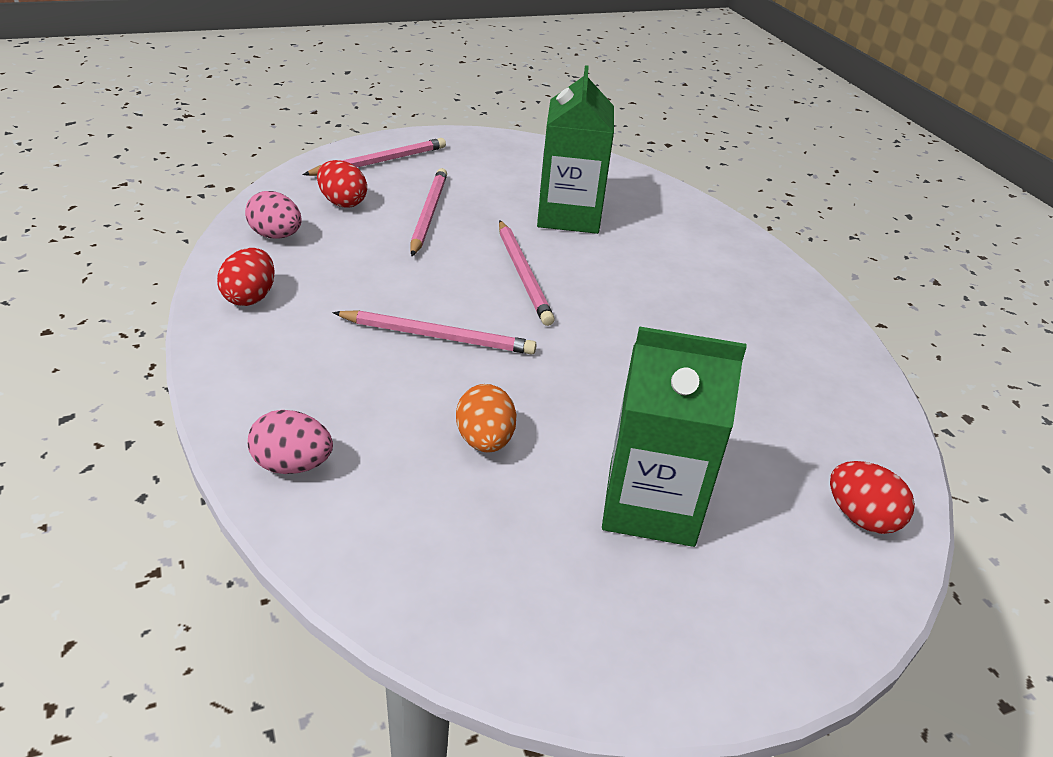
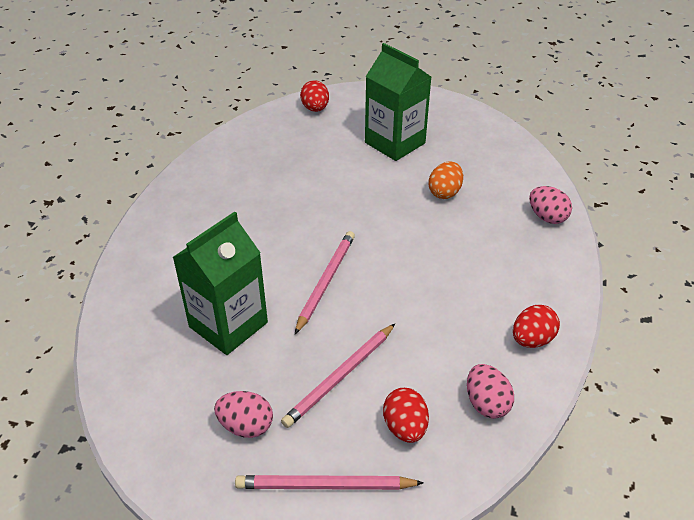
camera: 140 degrees left, 5 degrees up
pink pencil [333,310,537,355] -> none
none -> pink egg [214,391,273,438]

